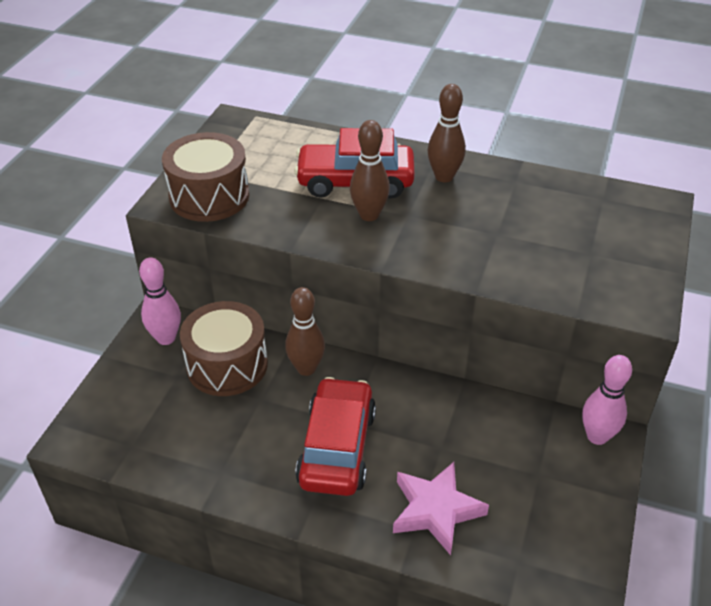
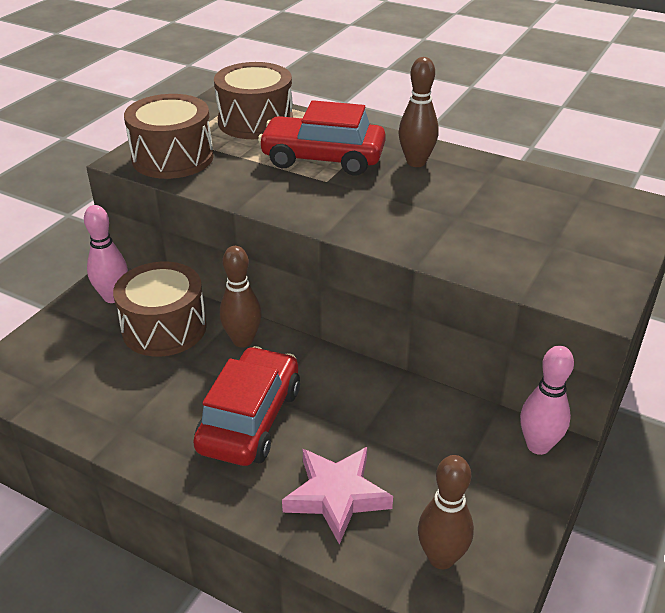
camera: 10 degrees right, 5 degrees down
brown bowling pin [350,120,390,221] -> brown bowling pin moved to [418,455,474,569]
none -> brown drum [214,62,293,139]

